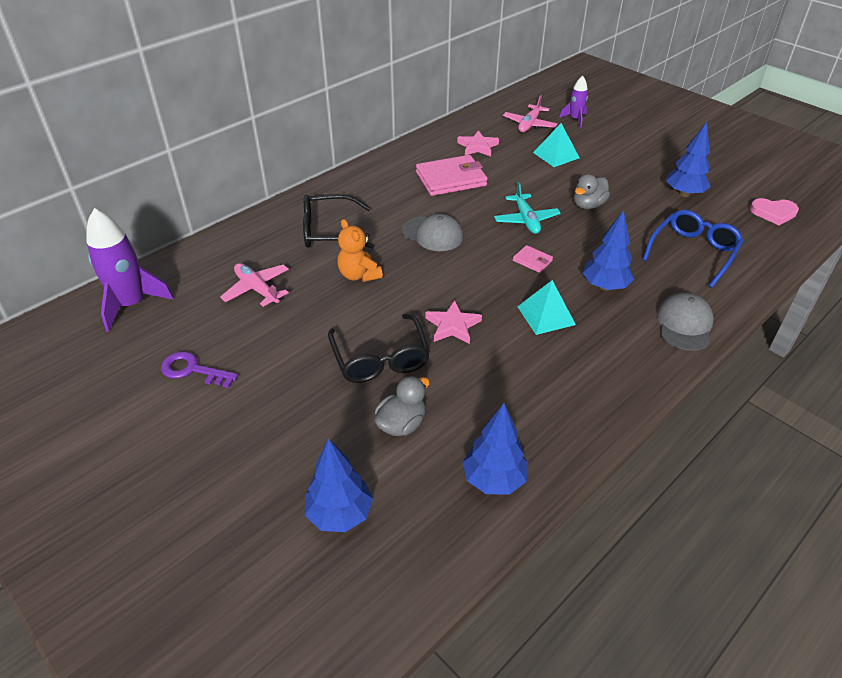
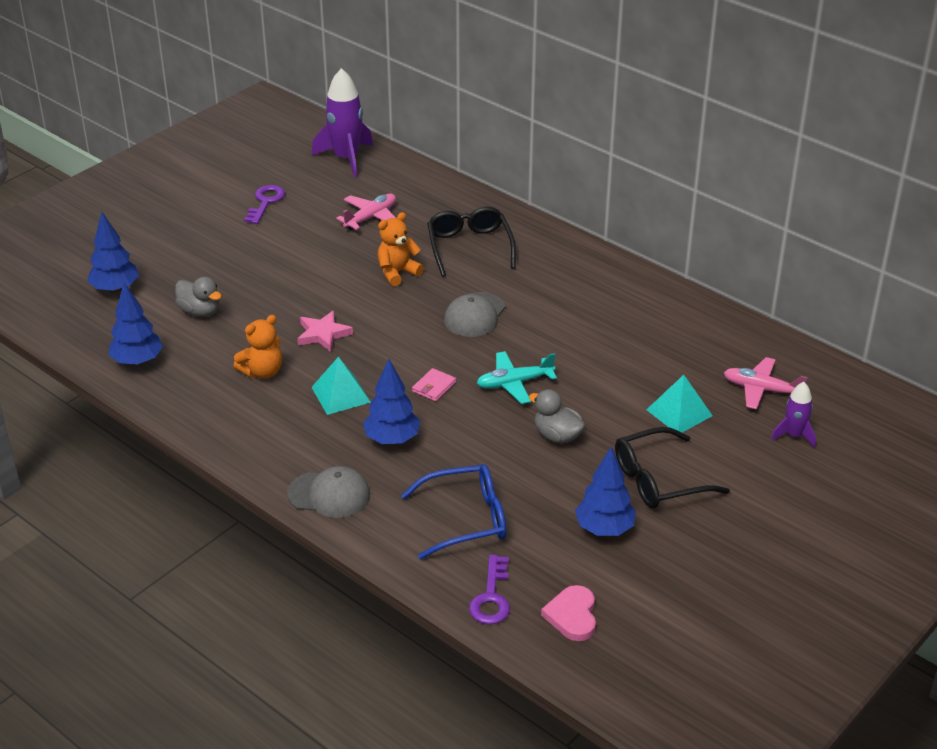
camera: 85 degrees right, 5 degrees down
black glasses [328,314,430,383] -> black glasses moved to [615,427,730,508]
pink wallet [416,155,488,196] -> none
pink star [457,130,499,156] -> none
blue glasses [642,210,744,288] -> blue glasses turned 45 degrees counterclockwise [401,464,506,559]
none -> orange teddy bear [234,315,282,379]
none -> purple key [469,555,510,624]

